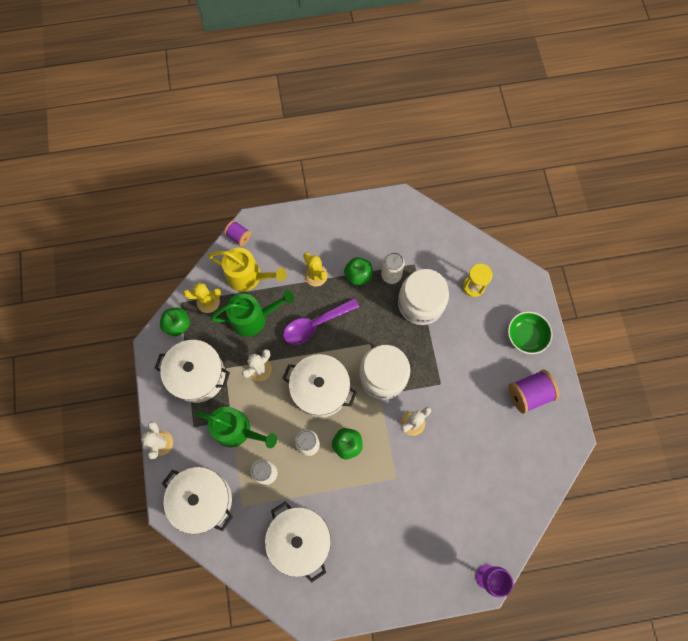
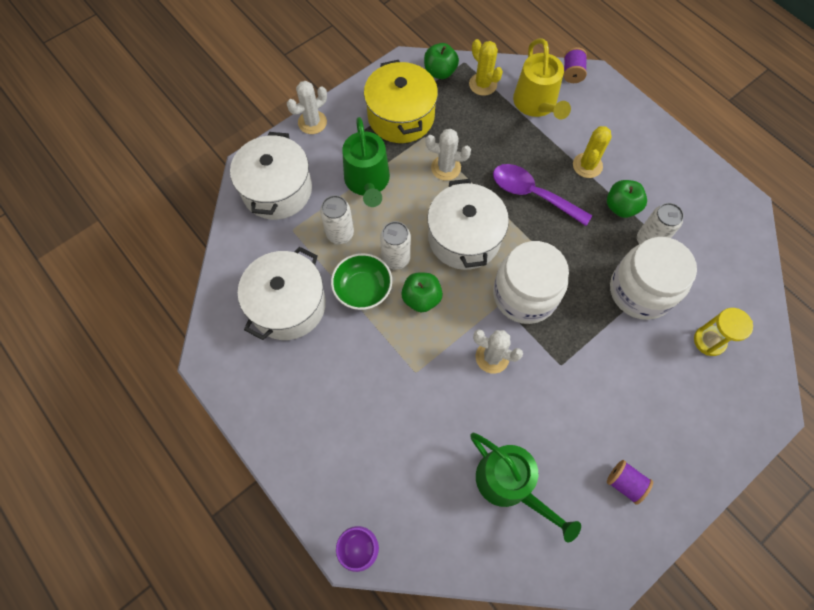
camera: 60 degrees right, 5 degrees down
white pot [154,340,230,403] -> yellow pot [364,60,438,143]
green watering can [210,290,294,337] -> green watering can moved to [471,433,581,542]
green bowl [508,311,552,354] -> green bowl moved to [331,253,392,310]
purple spool [508,370,559,414] -> purple spool [607,460,653,505], size x0.59

